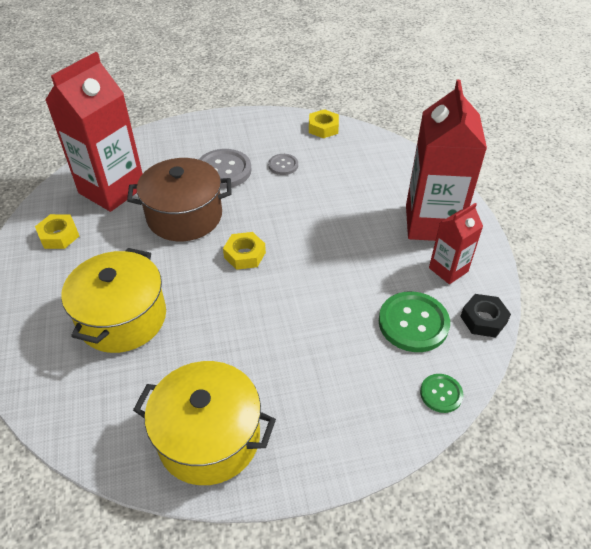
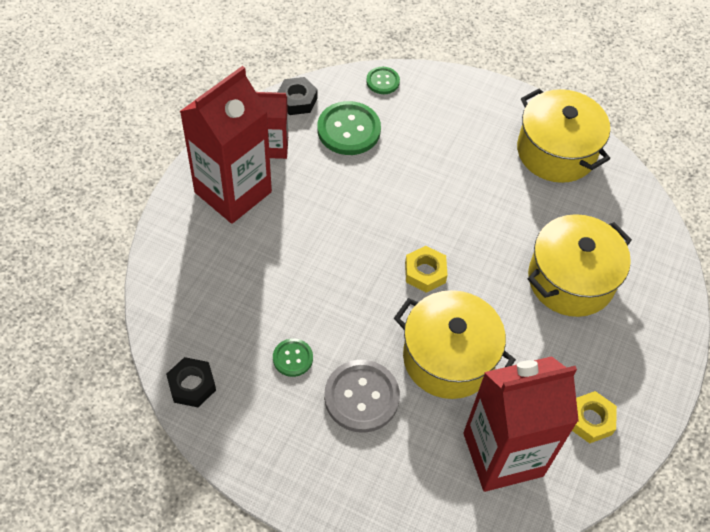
camera: 145 degrees left, 10 degrees up
brown pot [127,158,232,241] -> yellow pot [394,290,516,399]
grey button [268,154,298,175] -> green button [273,338,313,377]
yellow nut [309,109,339,138] -> black nut [166,357,216,407]

